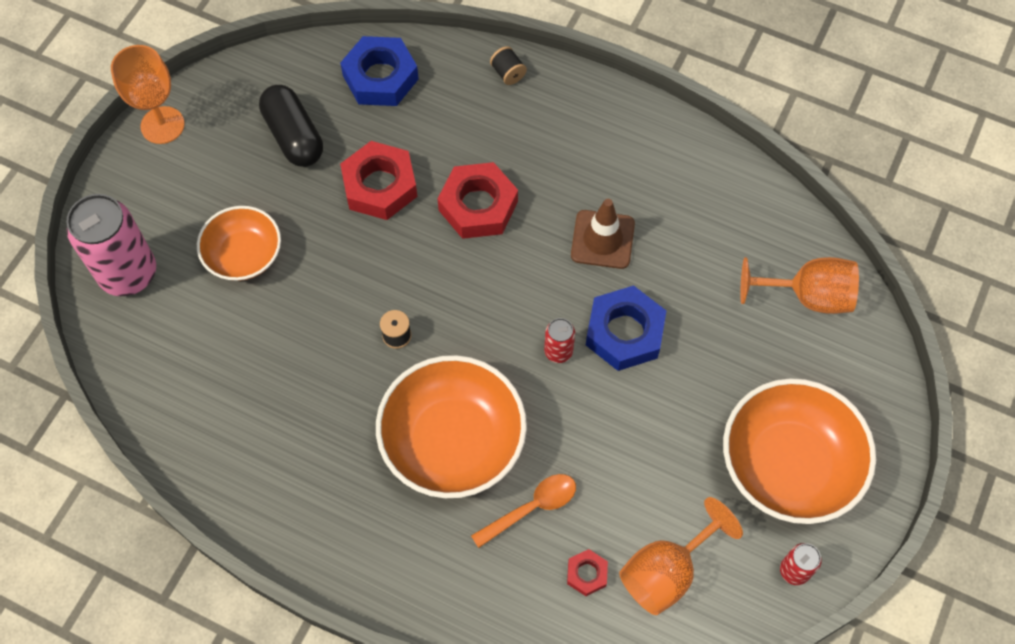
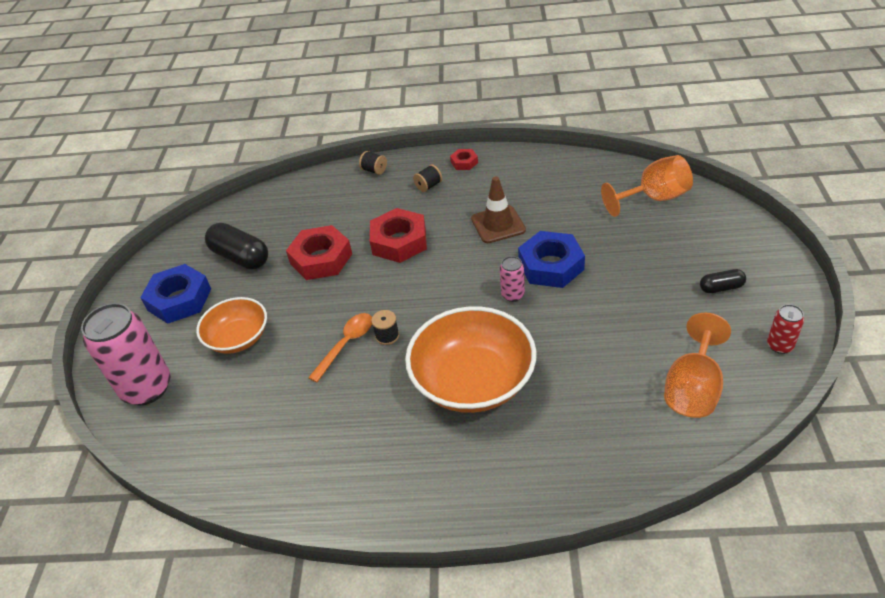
camera: 20 degrees left, 20 degrees down
orange goblet [111,45,185,144] -> none
blue nut [340,36,419,106] -> blue nut moved to [140,264,211,324]
orange spoon [471,474,576,548] -> orange spoon moved to [308,313,372,382]
red can [544,318,575,363] -> pink can [500,256,525,302]
red nut [567,549,608,596] -> red nut moved to [450,149,478,170]
orange bowl [723,378,876,524] -> black capsule [700,269,746,293]
none -> black spool [413,165,442,192]

